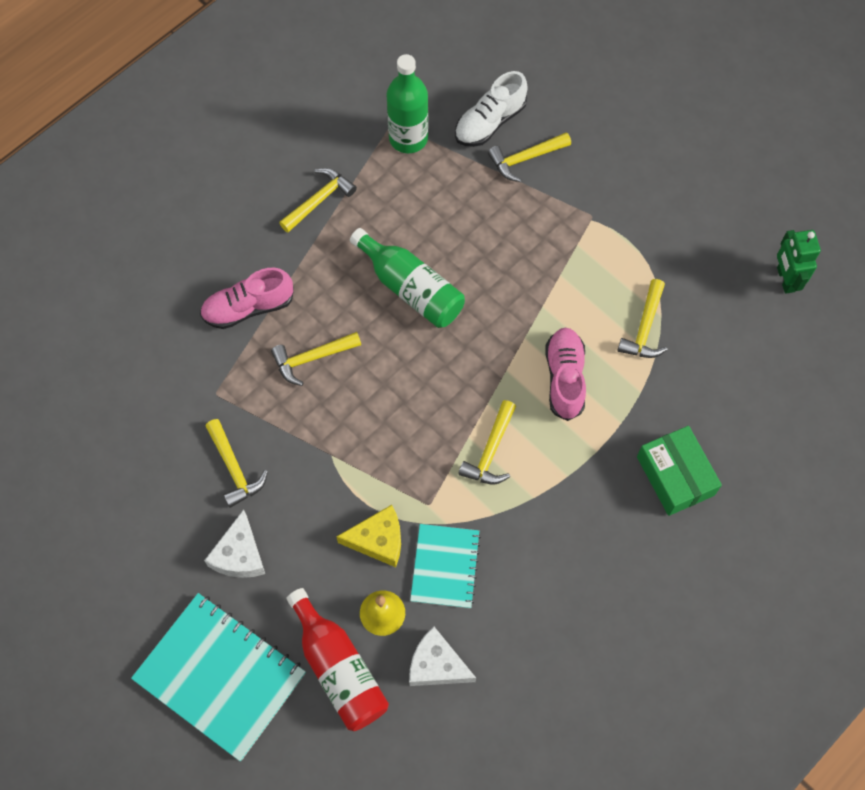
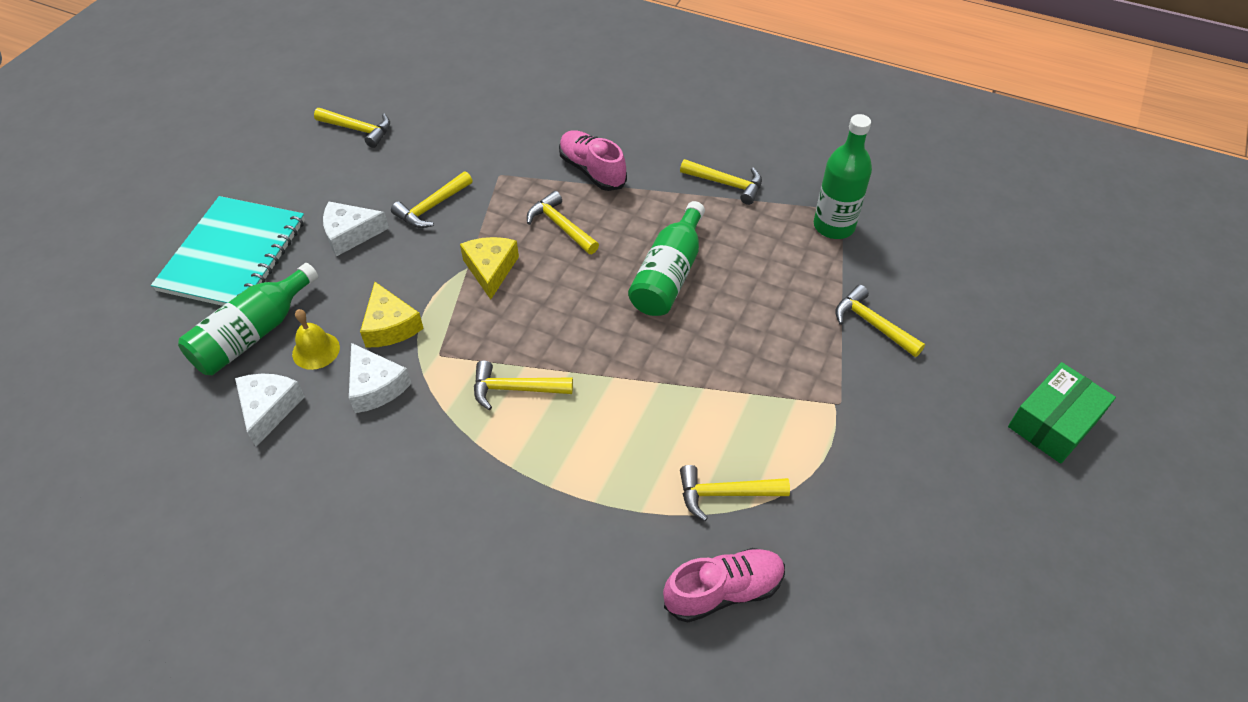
camera: 70 degrees right, 15 degrees down
red bottle [286,588,389,731] -> green bottle [178,263,318,376]
turquoise notebook [410,524,481,609] -> white cheese [349,343,412,413]
white shoe [455,71,528,147] -> none
pink shoe [545,328,586,421] -> pink shoe moved to [663,548,785,623]
green box [637,426,722,516] -> green box moved to [1008,362,1116,464]
green robot [777,230,821,294] -> none
none -> yellow hammer [314,108,390,148]
none -> yellow cheese [460,237,519,300]

